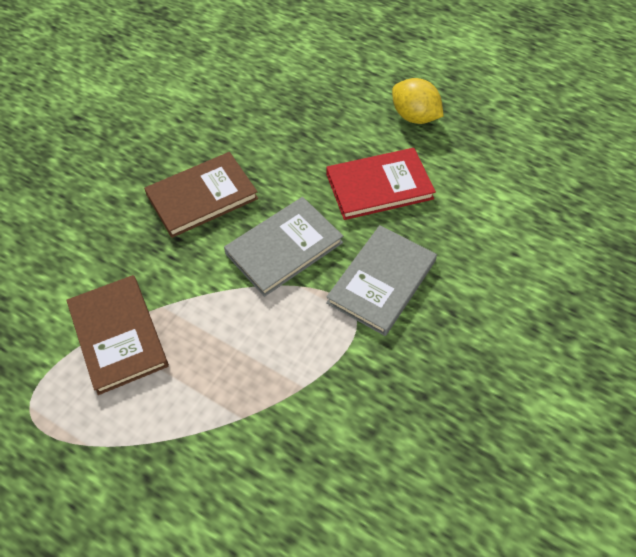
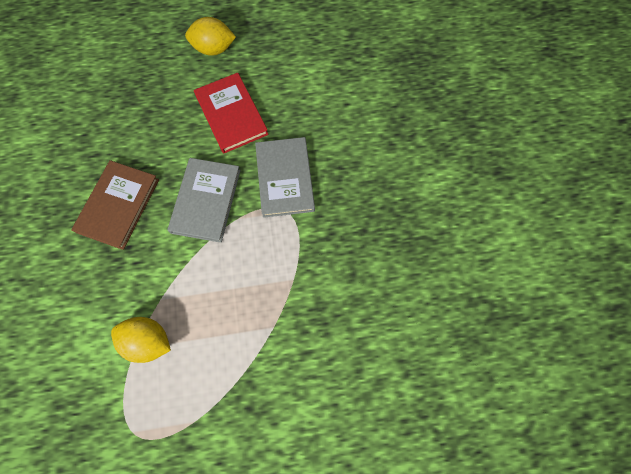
camera: 40 degrees left, 15 degrees up
brown book [66,275,169,395] -> yellow lemon [111,317,171,363]
red book [326,148,436,220] -> red book turned 60 degrees counterclockwise [194,73,268,154]

